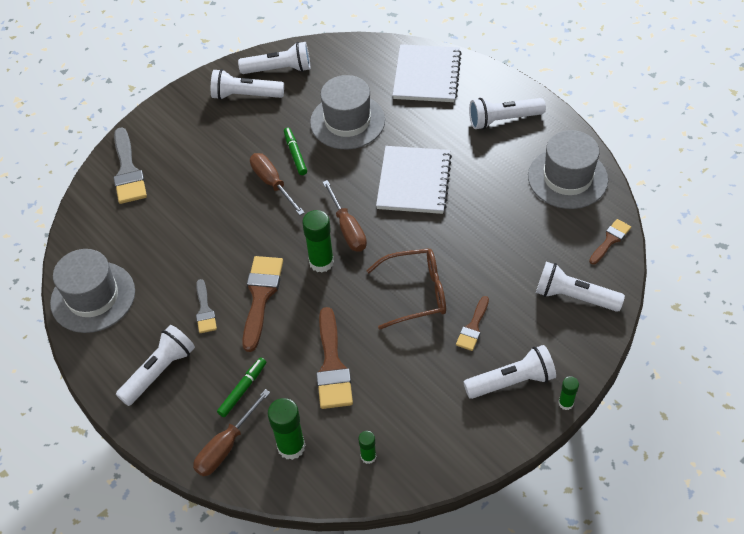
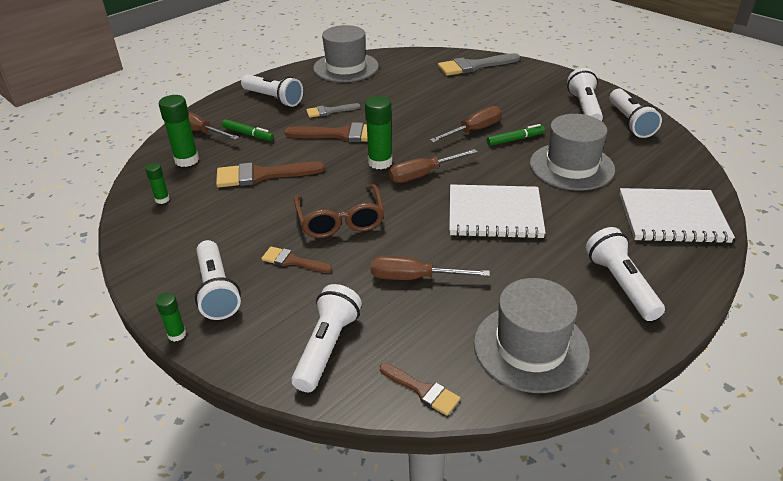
camera: 85 degrees right, 15 degrees down
none -> brown screwdriver [371,255,490,280]

